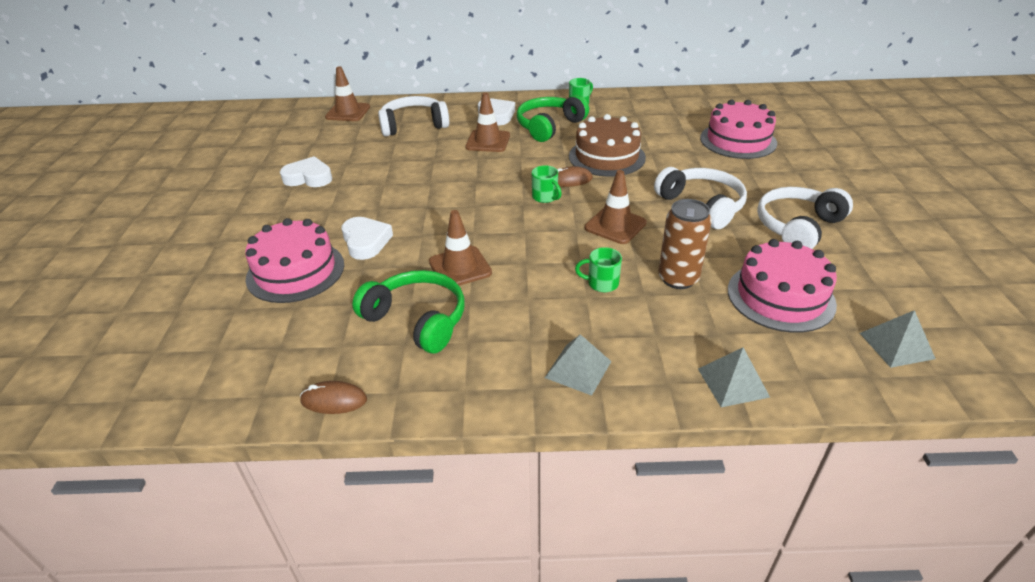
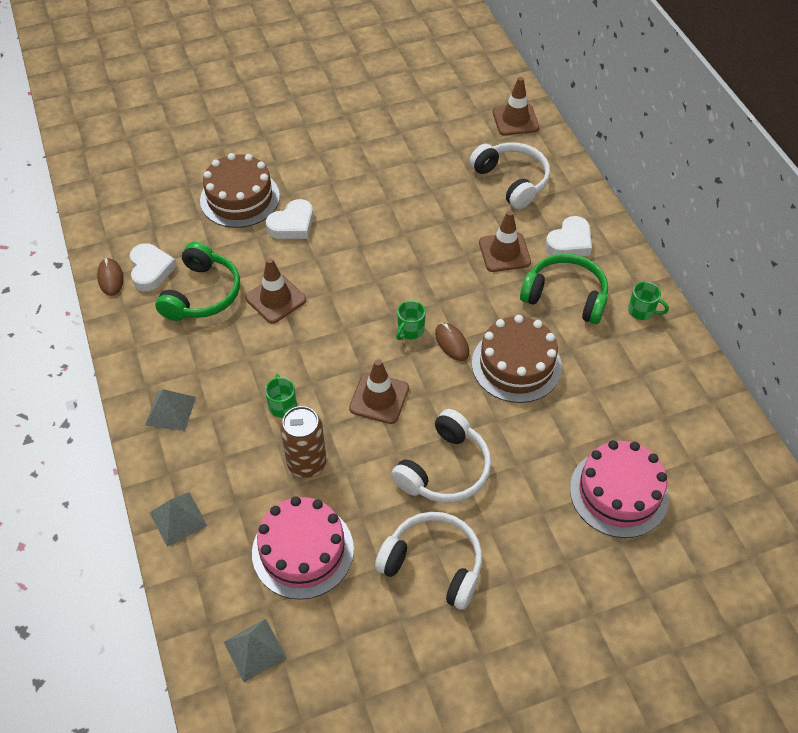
camera: 70 degrees right, 15 degrees up
pink cake [245,218,344,303] -> brown cake [200,153,280,228]
white heart [280,156,332,187] -> white heart moved to [130,243,177,291]

